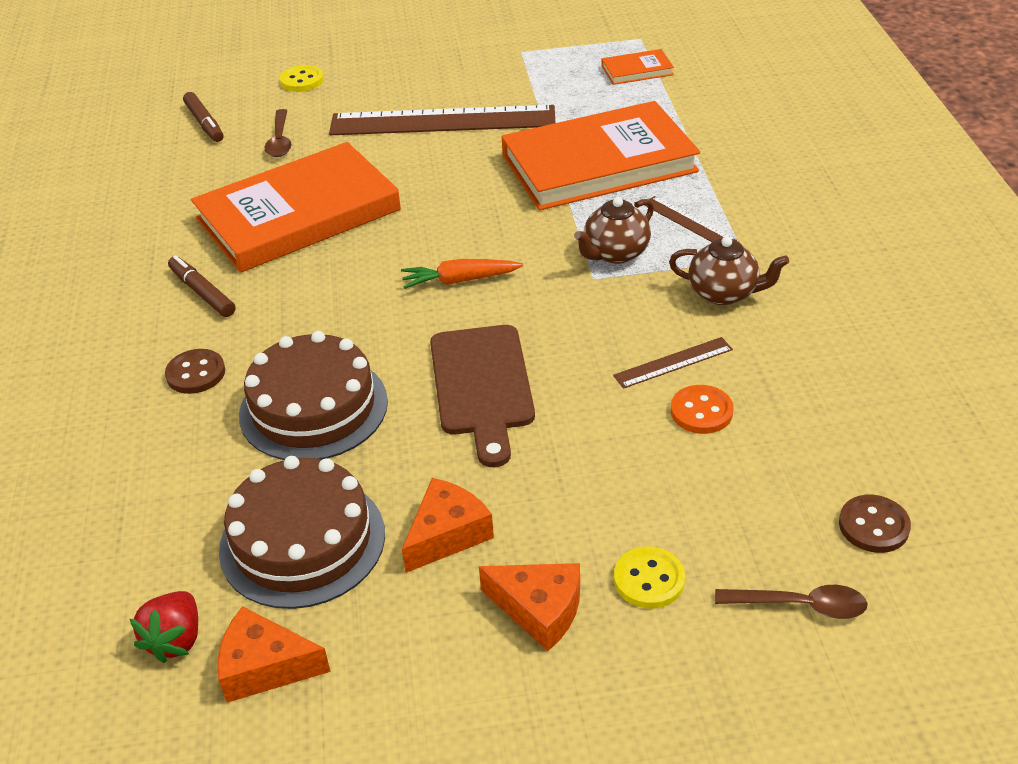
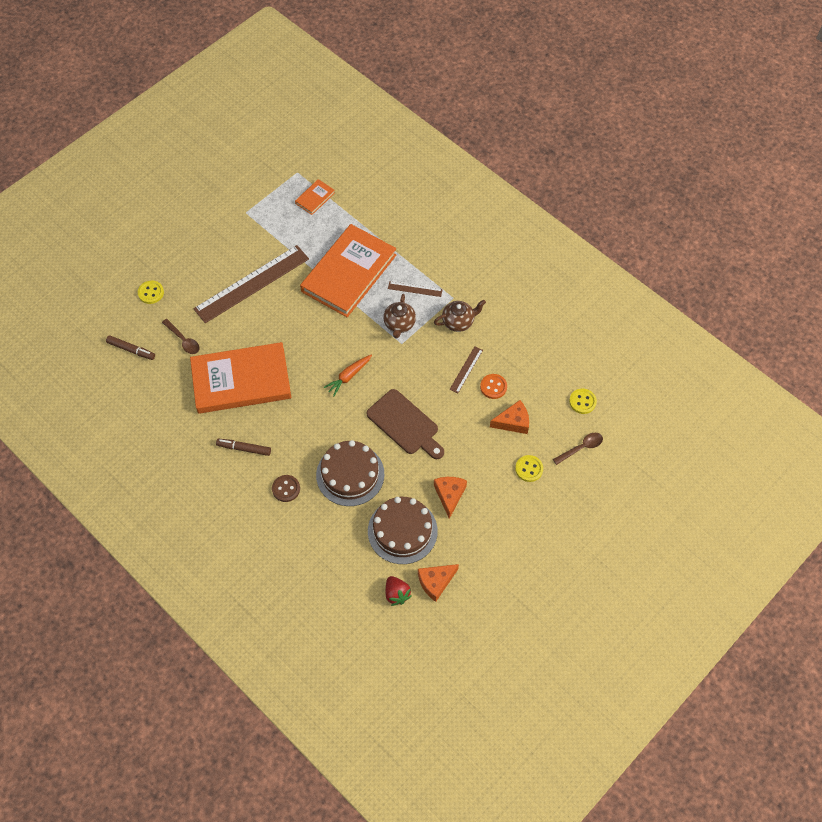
camera: 40 degrees left, 20 degrees up
orange book [191,142,401,273] -> orange book turned 60 degrees clockwise [190,342,291,414]
orange cheese [479,563,580,651] -> orange cheese moved to [490,400,529,434]
brown button [839,495,911,553] -> yellow button [569,388,597,414]

